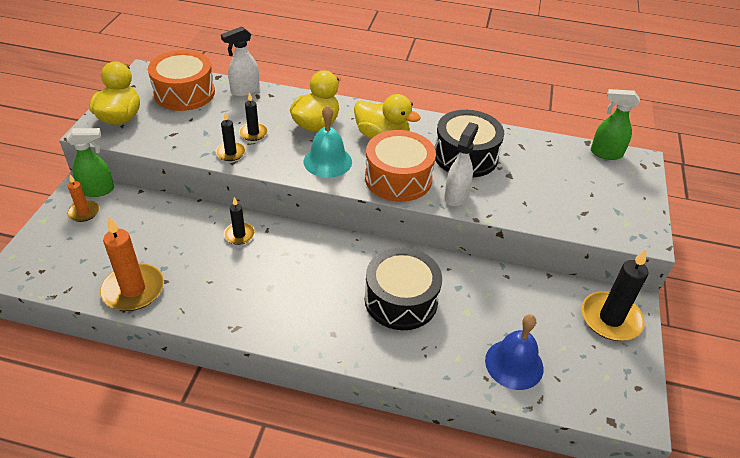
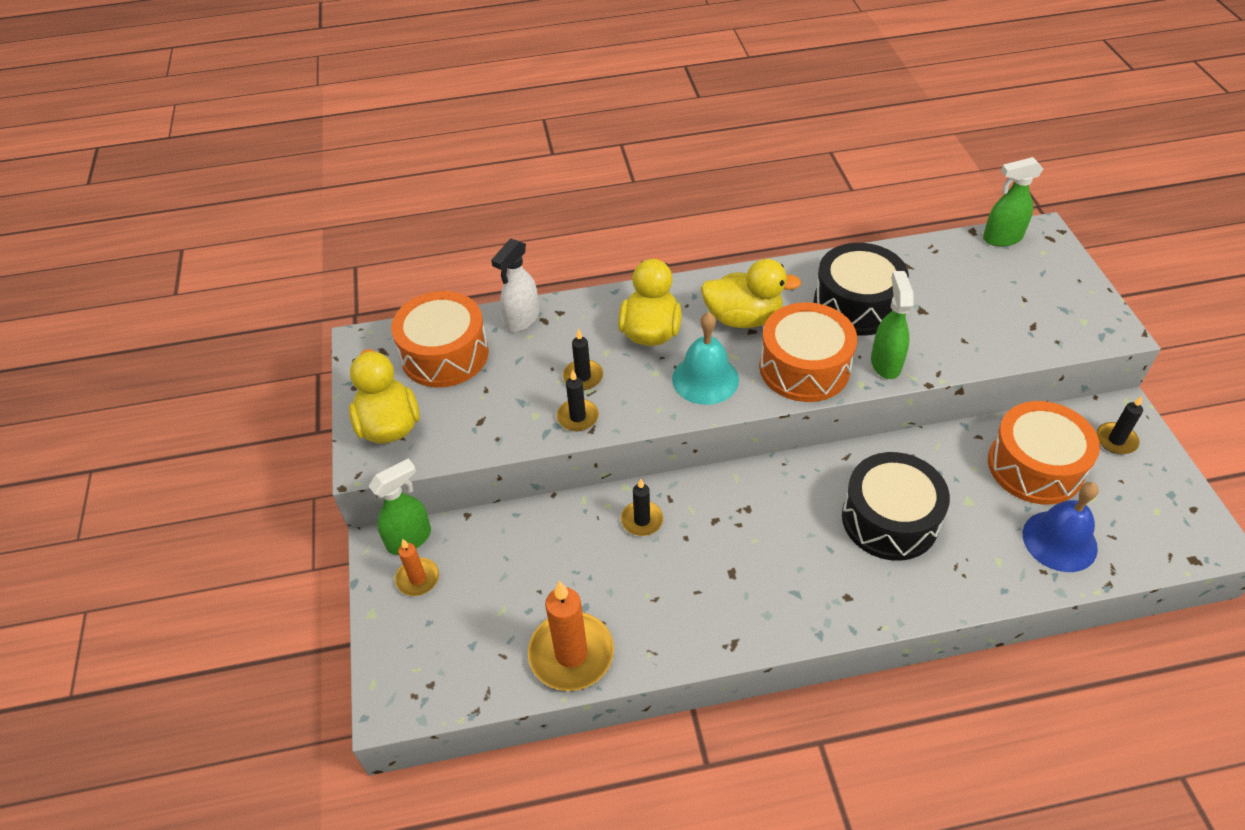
camera: 20 degrees left, 5 degrees up
white spray bottle [444,122,478,207] -> green spray bottle [871,271,913,379]
black candle [582,249,649,341] -> black candle [1096,396,1143,454], size x0.54
none -> orange drum [988,401,1100,505]

